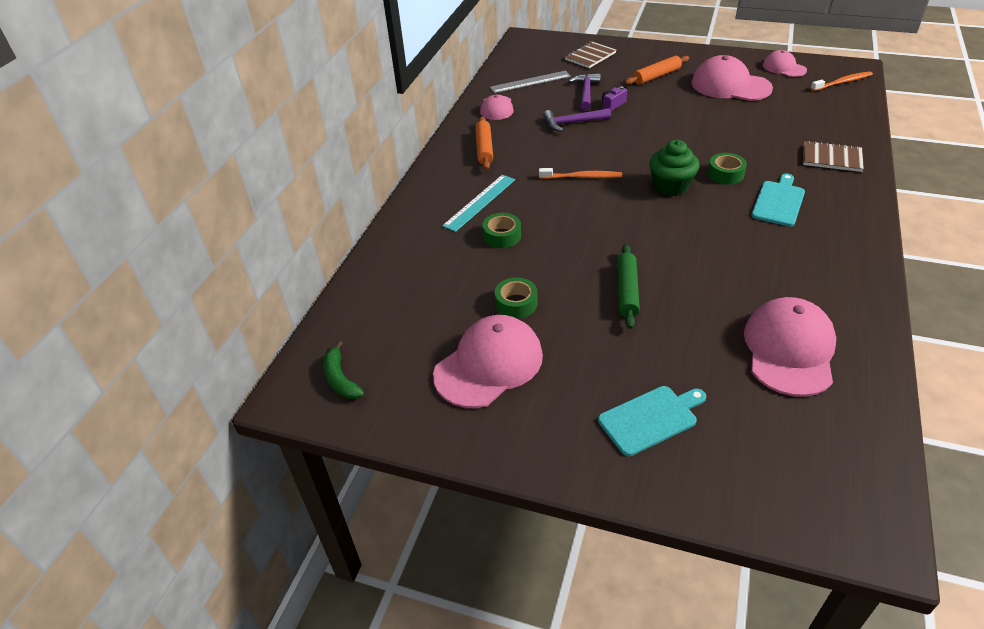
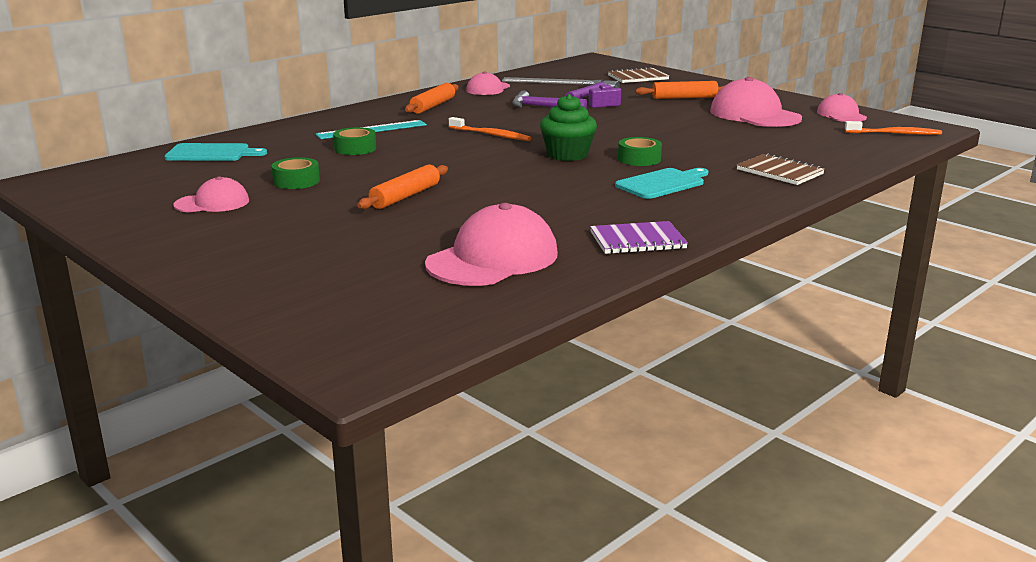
camera: 25 degrees right, 20 degrees down
green banana [323,341,364,399] -> none
pink cap [433,315,543,408] -> pink cap [173,176,249,212], size x0.57
turquoise cutting board [598,386,706,456] -> turquoise cutting board moved to [164,143,267,161]
green rolling pin [617,244,640,329] -> orange rolling pin [357,164,448,209]
none -> purple notebook [590,221,688,254]

